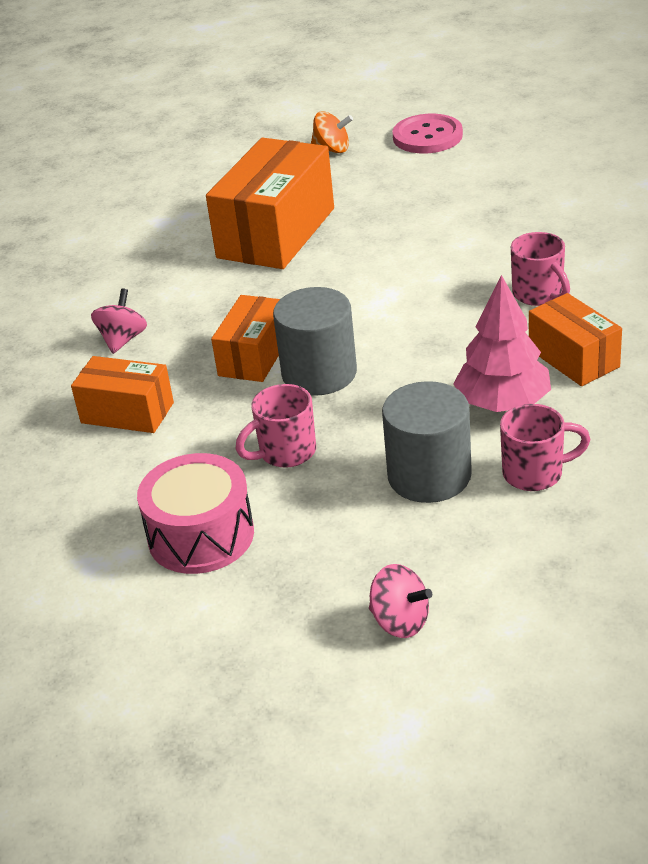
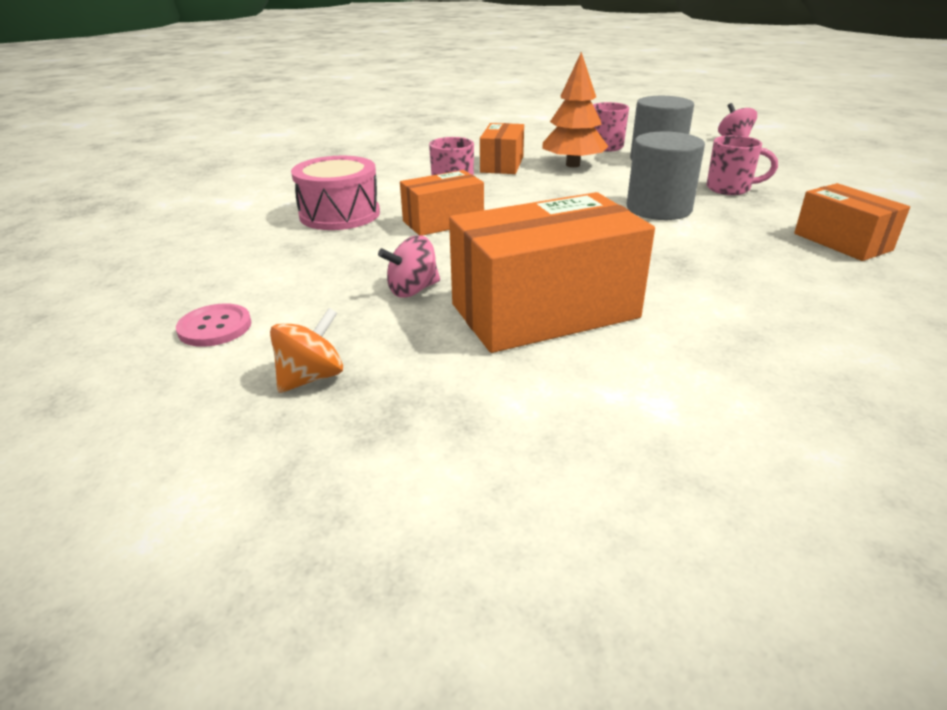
camera: 140 degrees left, 5 degrees down
pink spinning top [91,288,147,354] -> pink spinning top moved to [378,235,440,298]
pink drum [137,453,254,574] -> pink drum moved to [291,156,380,230]
orange box [211,295,280,382] -> orange box moved to [400,170,484,236]
orange spinning top [311,111,353,153] -> orange spinning top turned 75 degrees clockwise [270,308,343,393]
pink button [392,114,463,153] -> pink button [176,304,251,347], size x0.67
pink tree [453,275,551,412] -> orange tree [542,52,609,167]

